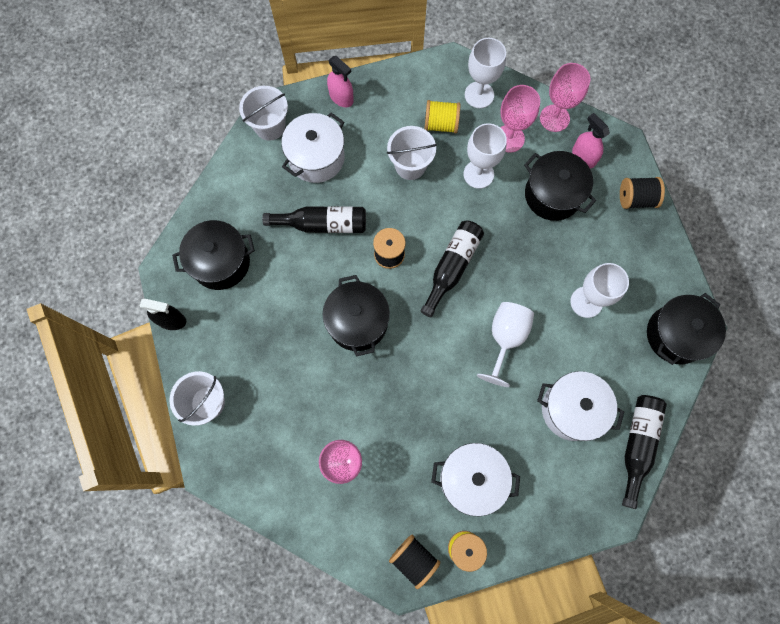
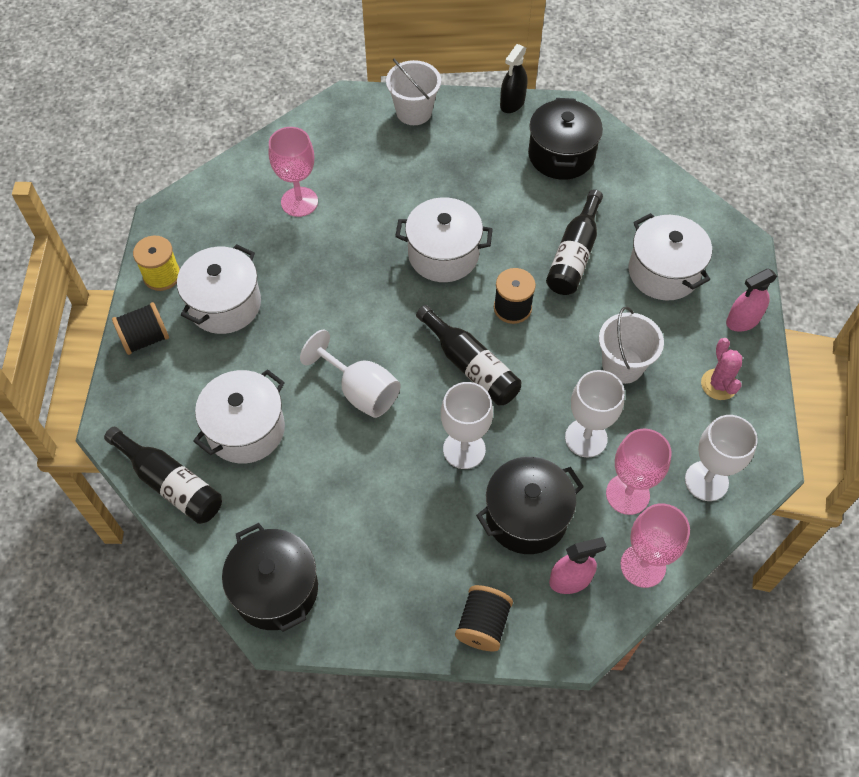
camera: 110 degrees right, 15 degrees down
white bucket [239,86,288,141] -> none
black pot [323,275,390,357] -> white pot [395,197,493,282]
black spool [389,535,441,589] -> black spool moved to [112,302,169,355]
yellow spool [424,100,460,133] -> none
white goblet [570,263,629,318] -> white goblet moved to [441,382,493,469]
none -> pink cactus [701,338,743,400]

